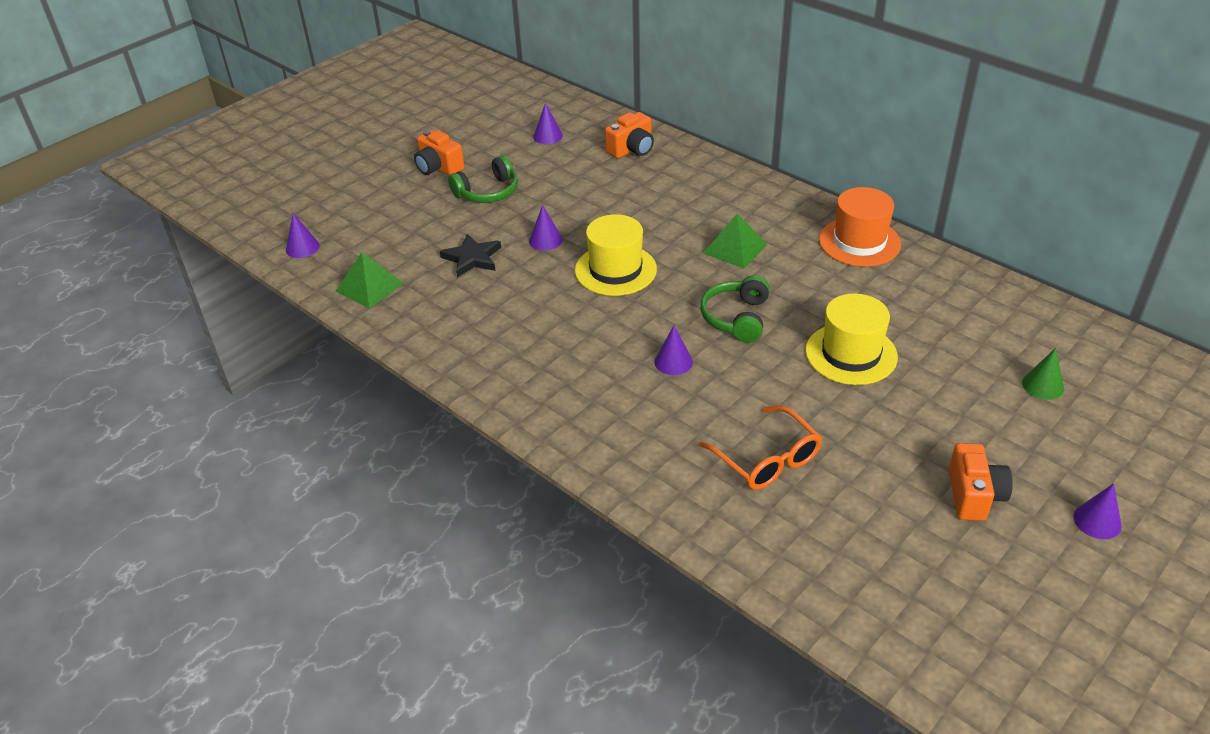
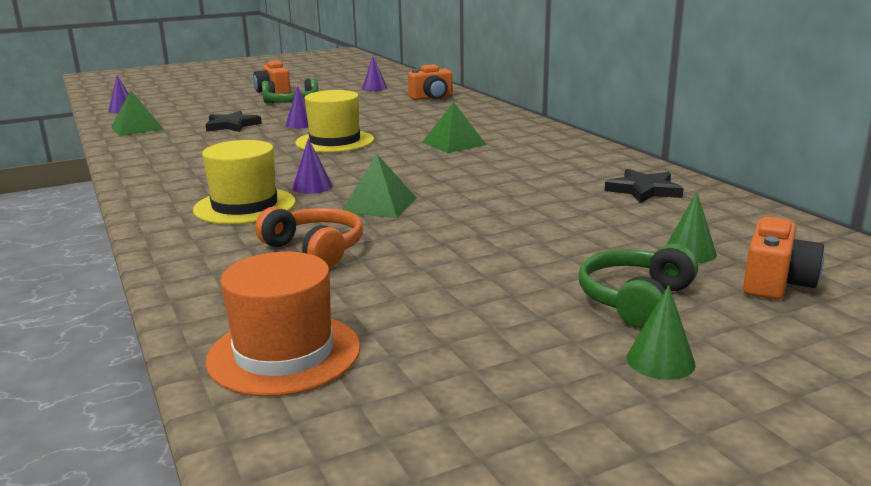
camera: 20 degrees right, 20 degrees down
orange glasses [699,406,822,490] -> orange headphones [255,207,363,268]
green headphones [700,275,770,343] -> green headphones moved to [579,244,698,328]
yellow hat [805,293,898,385] -> yellow hat moved to [193,140,296,224]
orange hat [819,187,901,267] -> orange hat moved to [206,252,360,396]
orange camera [949,443,1013,521] -> orange camera moved to [743,217,824,300]
purple cone [1074,483,1122,539] -> green cone [626,285,696,380]
none -> green pyramid [343,154,417,218]
none -> black star [605,169,684,203]

